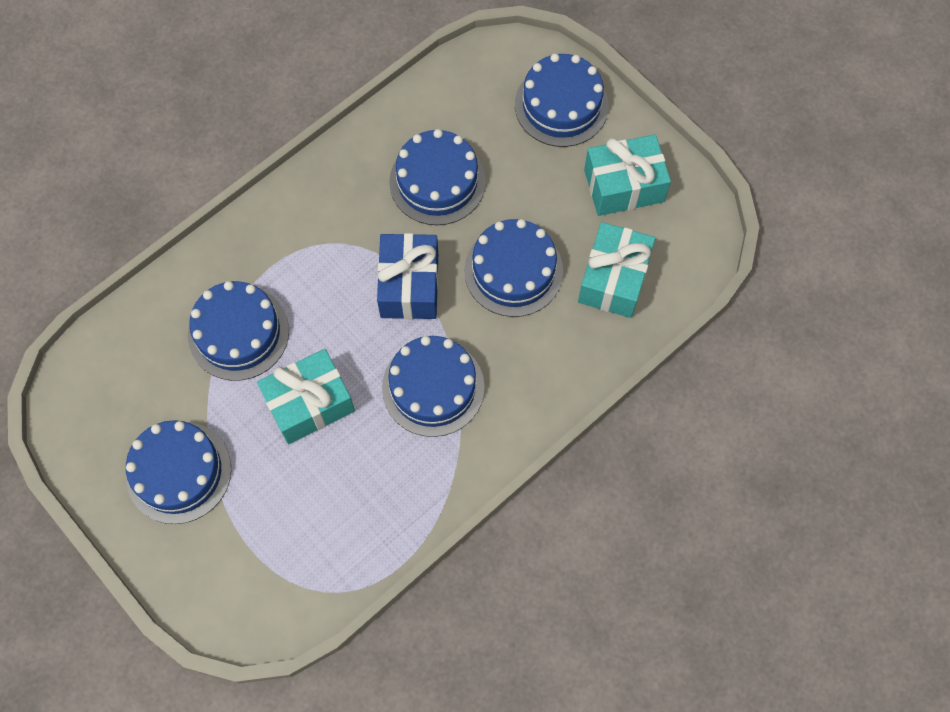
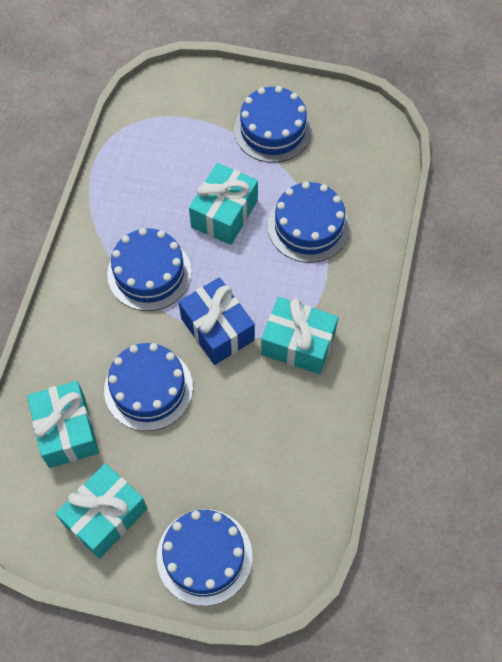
camera: 145 degrees right, 5 degrees down
blue cake [389,129,486,225] -> none
none -> turquoise gift [261,297,338,374]

